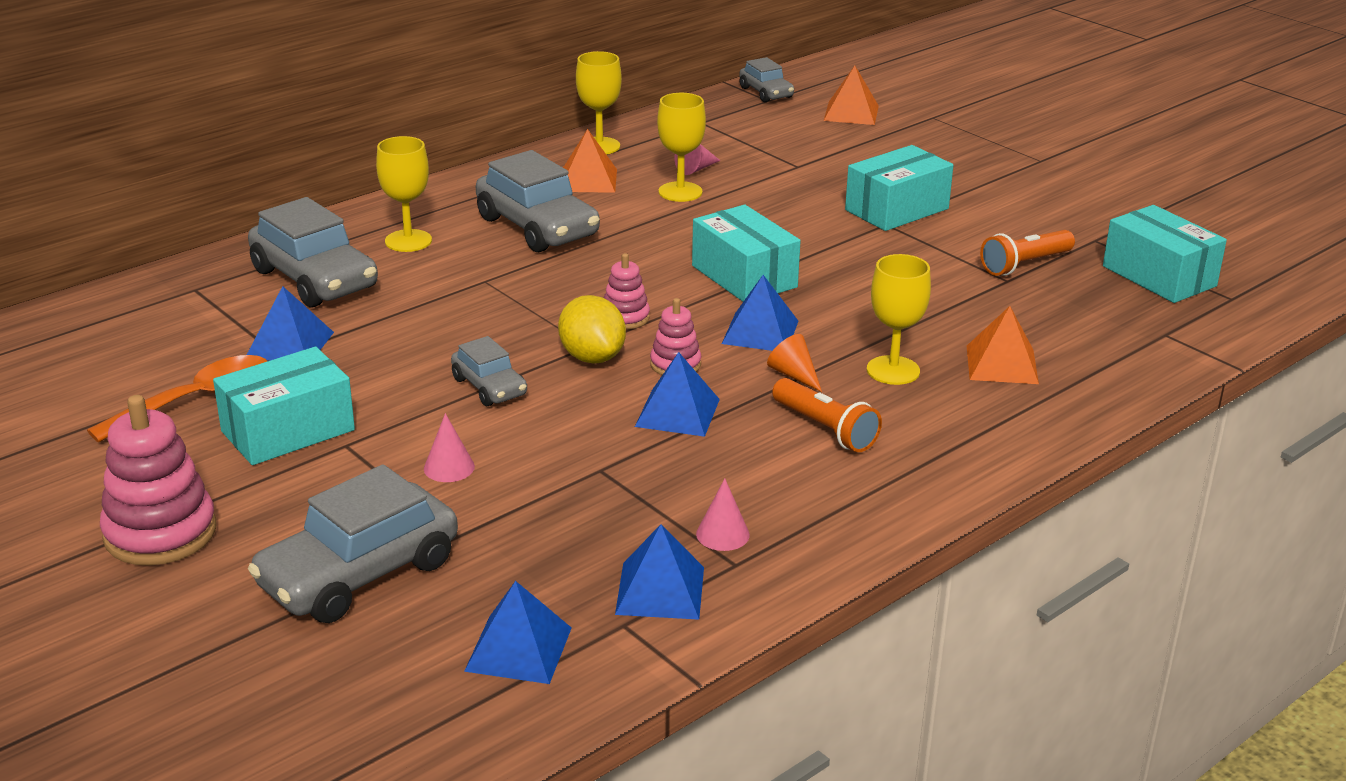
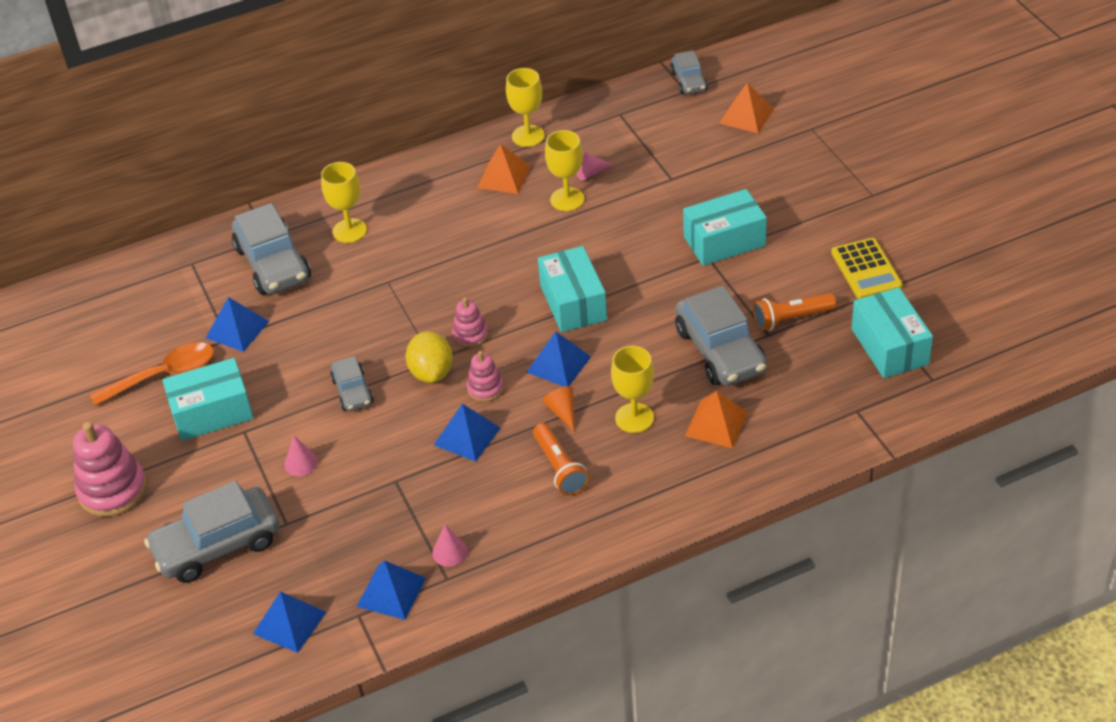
camera: 20 degrees right, 15 degrees up
grey car [476,150,600,252] -> grey car moved to [675,286,767,386]
none -> yellow calculator [831,238,903,299]

